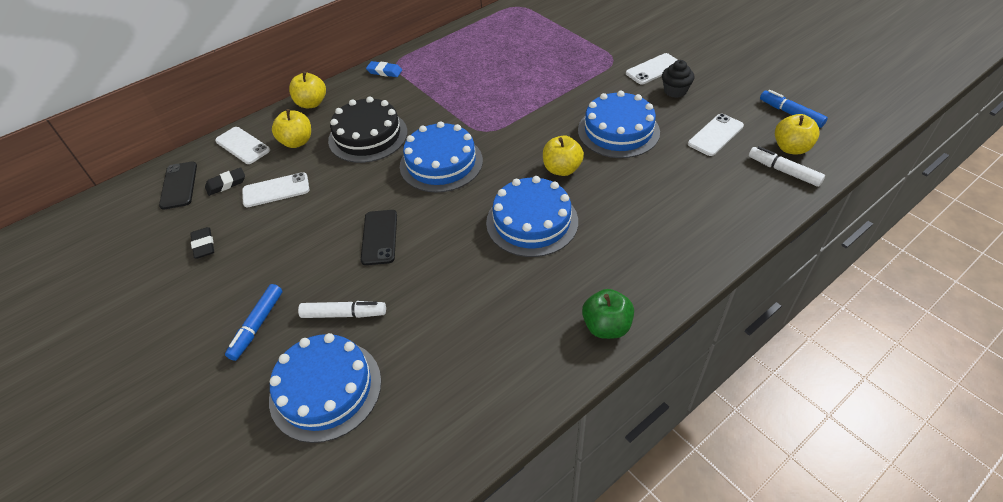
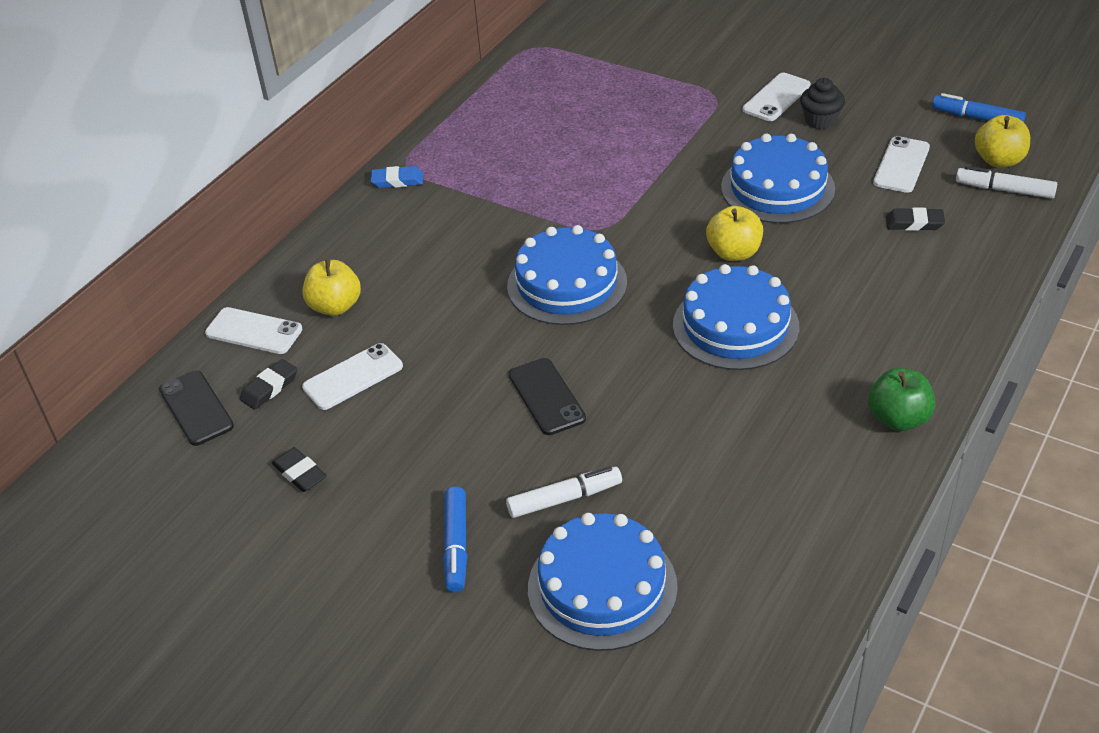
camera: 20 degrees left, 5 degrees down
yellow apple [289,72,326,108] -> none
black cake [328,96,407,163] -> none
none -> black eraser [886,207,945,231]

